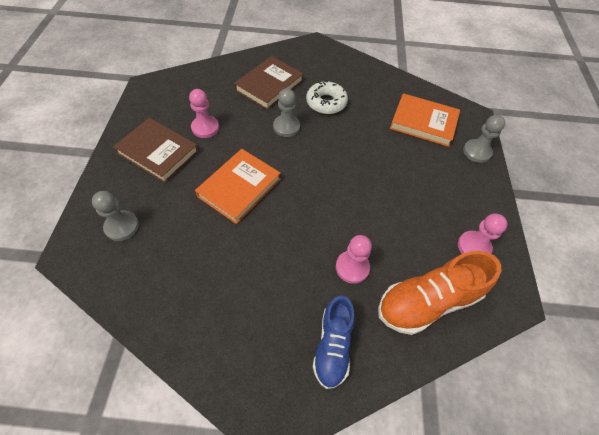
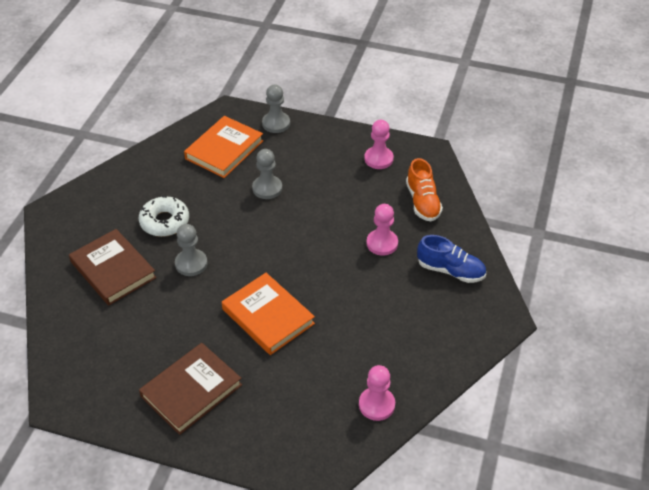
camera: 75 degrees left, 10 degrees down
grey pawn [92,191,139,241] -> grey pawn moved to [252,149,282,199]
pink pawn [189,89,219,138] -> pink pawn moved to [359,365,395,421]
orange shoe [378,251,501,335] -> orange shoe [406,158,443,221], size x0.66

